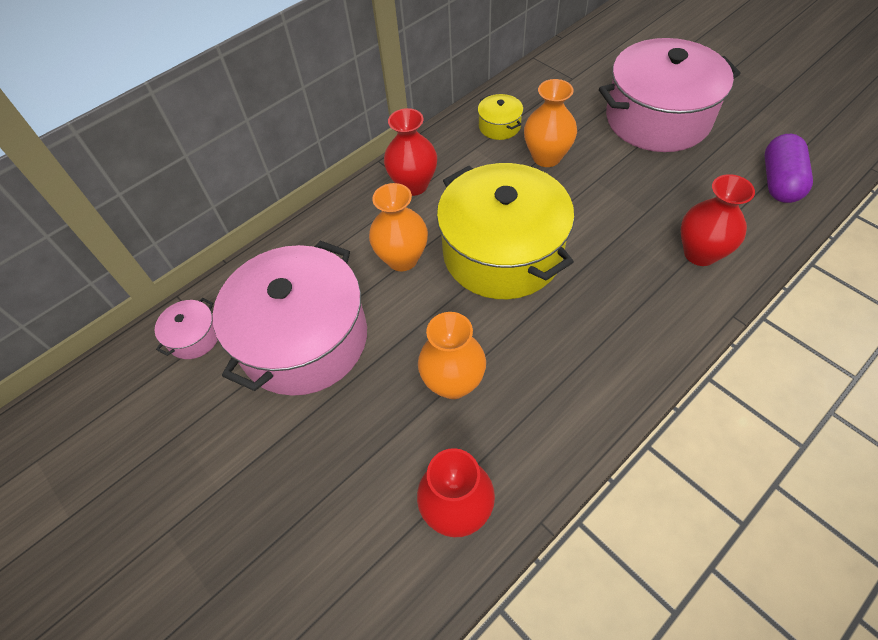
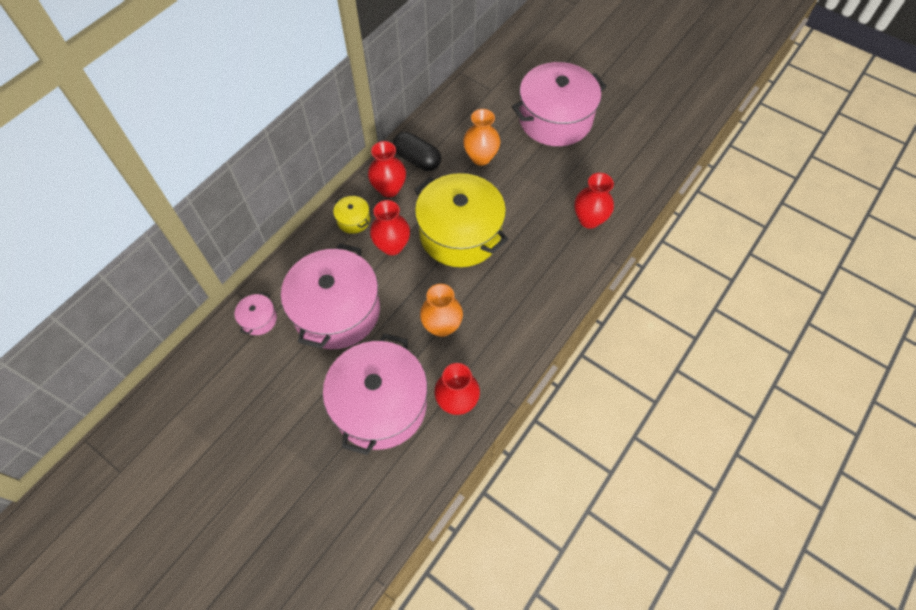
camera: 15 degrees left, 5 degrees up
orange vase [369,183,428,271] -> red vase [370,200,410,255]
yellow pot [478,94,523,140] -> yellow pot moved to [333,196,370,234]
purple capsule [764,134,813,203] -> none
none -> pink pot [323,333,428,455]
none -> black capsule [393,132,441,171]

